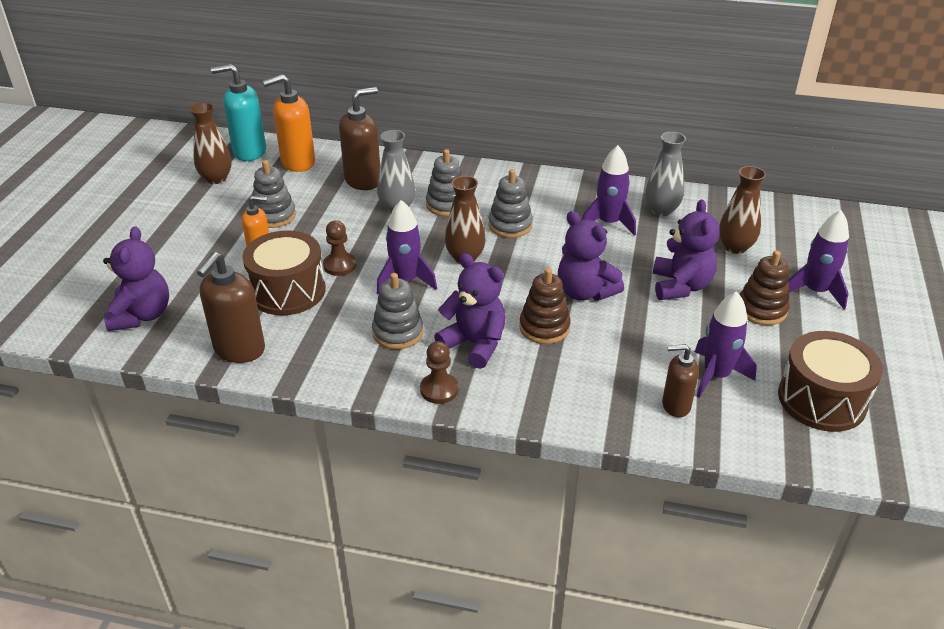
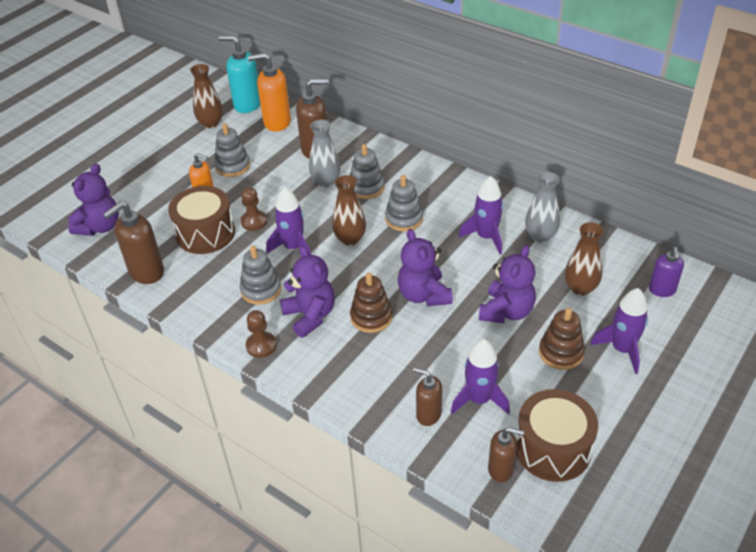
camera: 25 degrees right, 5 degrees up
none -> brown soap dispenser [488,427,524,482]
none -> purple soap dispenser [649,247,684,297]

